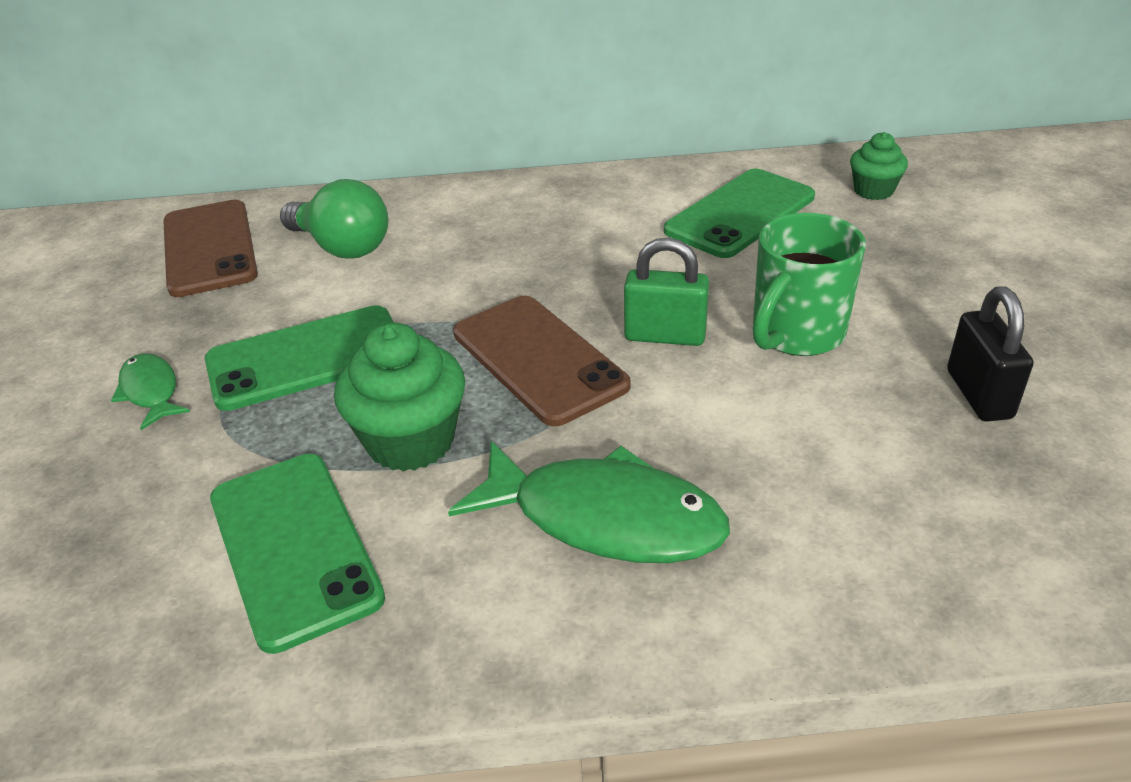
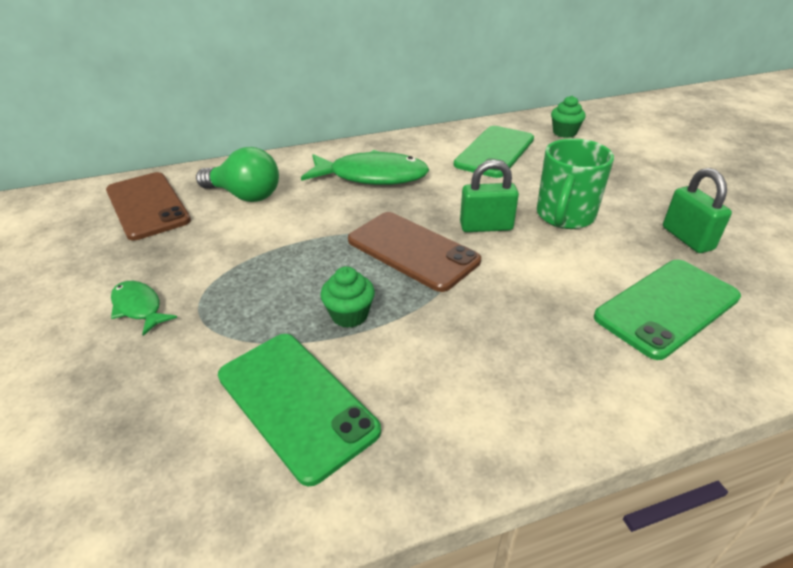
camera: 15 degrees left, 0 degrees up
green phone [205,305,393,411] -> green phone moved to [594,260,741,360]
green cupcake [334,322,465,472] -> green cupcake [320,266,375,328], size x0.60
green fish [448,441,730,563] -> green fish moved to [301,150,429,185]
black padlock [947,287,1033,422] -> green padlock [663,168,732,253]

